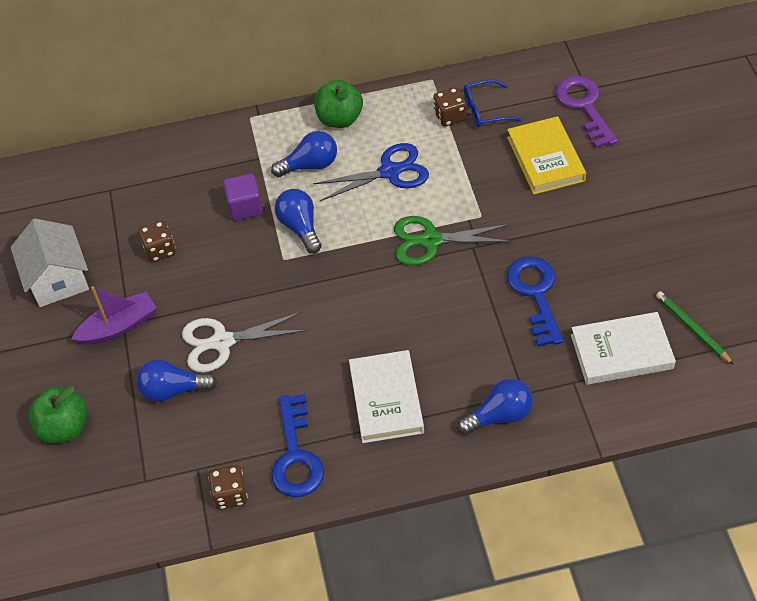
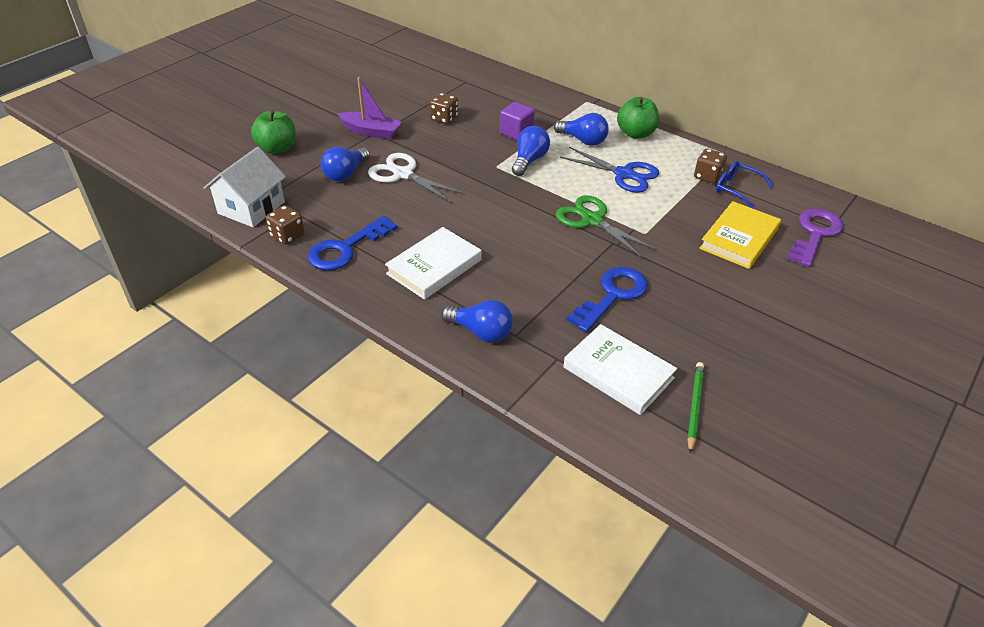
camera: 45 degrees right, 10 degrees down
white house [11,218,89,307] -> white house moved to [204,147,286,227]
blue light bulb [136,359,217,402] -> blue light bulb turned 105 degrees counterclockwise [321,147,370,181]

